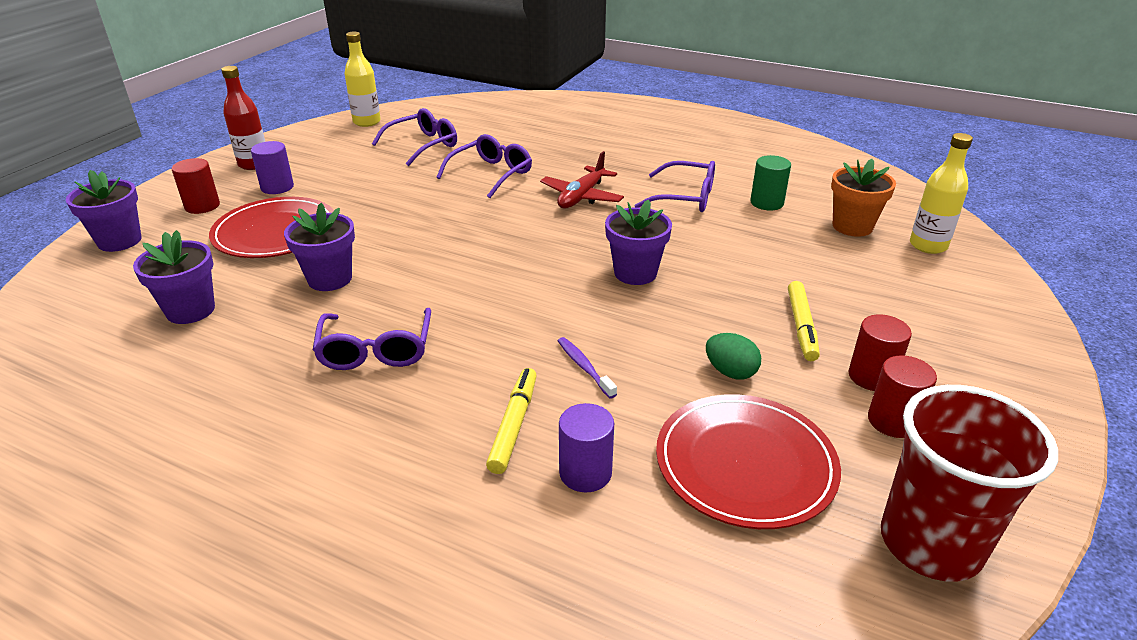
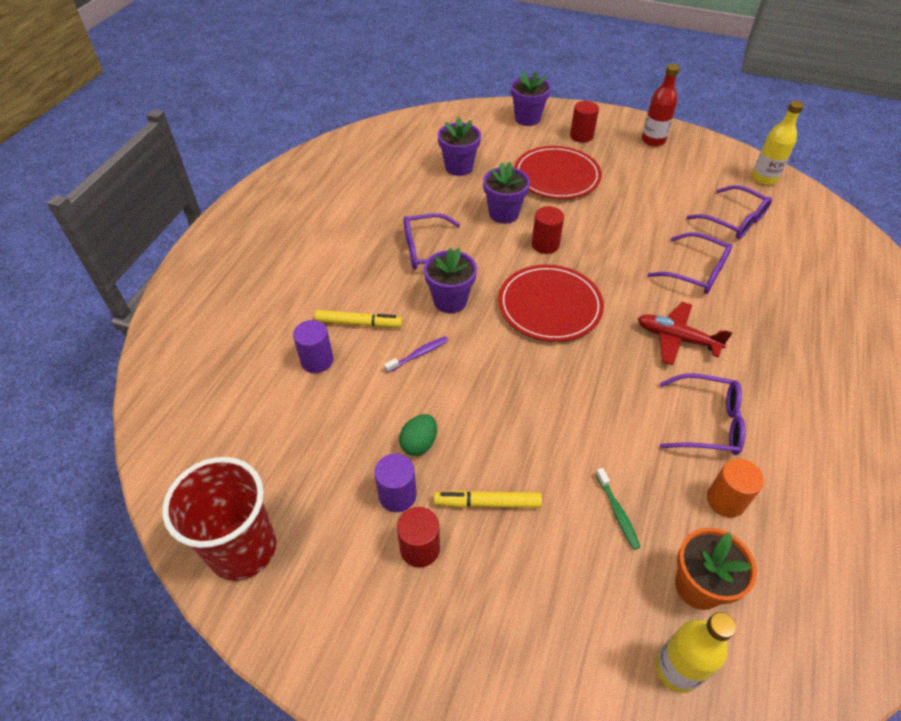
camera: 85 degrees right, 15 degrees up
purple cylinder [251,141,294,194] -> purple cylinder moved to [374,454,417,512]
purple flower pot [605,199,672,285] -> purple flower pot moved to [424,248,477,313]
purple glasses [634,161,715,212] -> purple glasses turned 90 degrees counterclockwise [660,373,746,455]
red plate [656,394,841,529] -> red plate moved to [498,264,604,342]
green cylinder [751,155,791,211] -> orange cylinder [707,459,764,518]
red cylinder [868,355,937,438] -> red cylinder moved to [532,206,564,254]
none -> green toothbrush [595,468,640,550]

